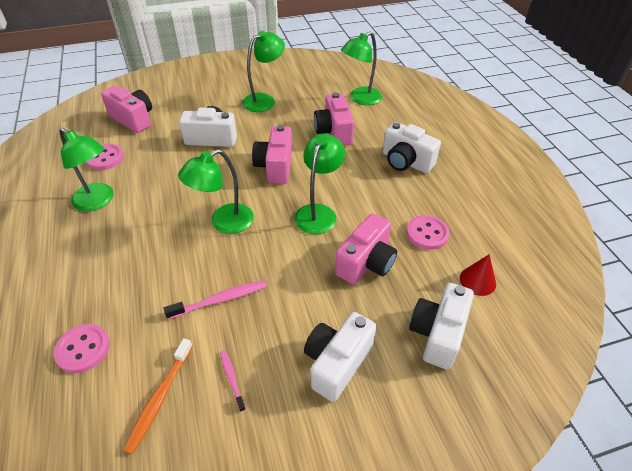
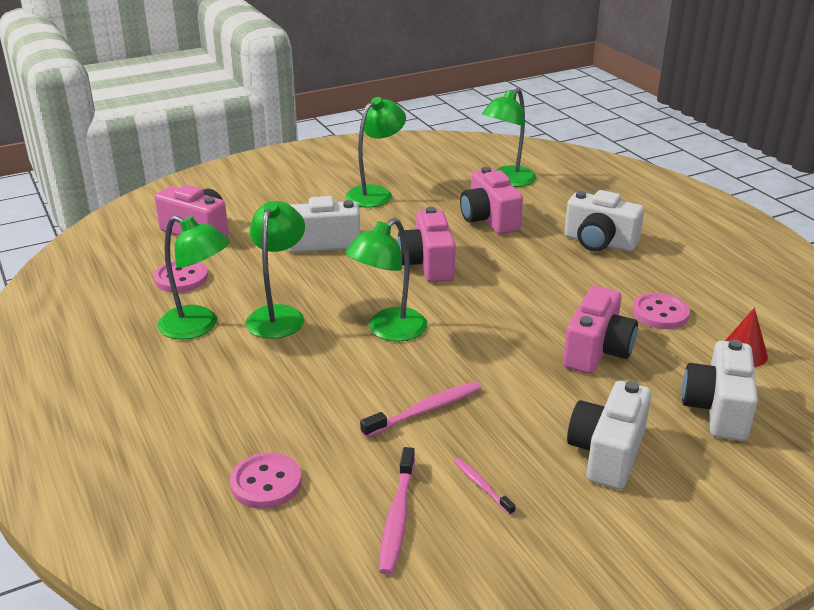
camera: 10 degrees left, 15 degrees down
orange toothbrush [123,338,193,454] -> pink toothbrush [379,447,415,575]
green lamp [295,134,345,234] -> green lamp moved to [246,201,305,339]

